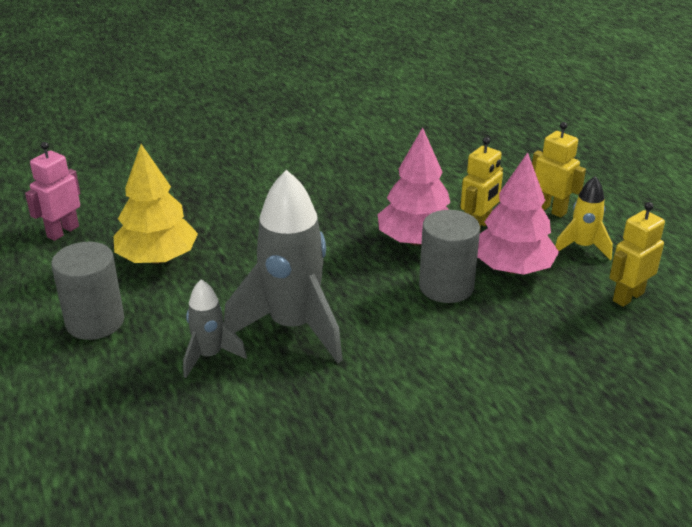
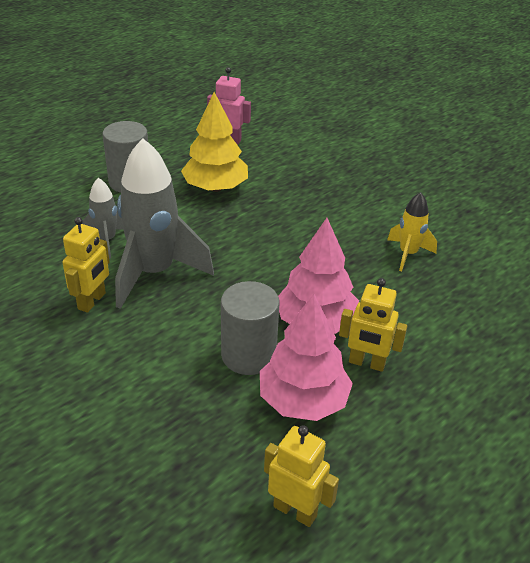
camera: 70 degrees right, 5 degrees up
yellow robot [532,122,586,218] -> yellow robot moved to [62,217,110,313]
yellow rocket [555,176,613,260] -> yellow rocket moved to [387,192,437,271]

